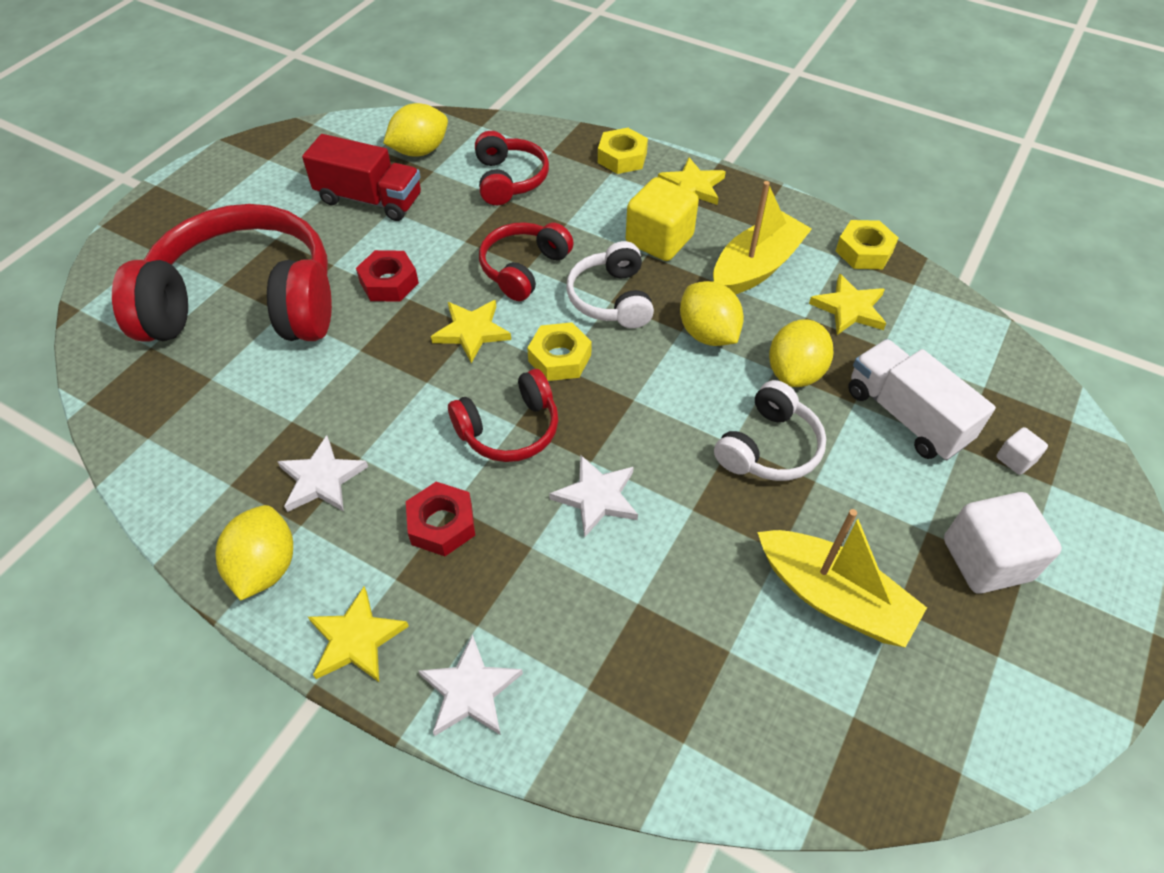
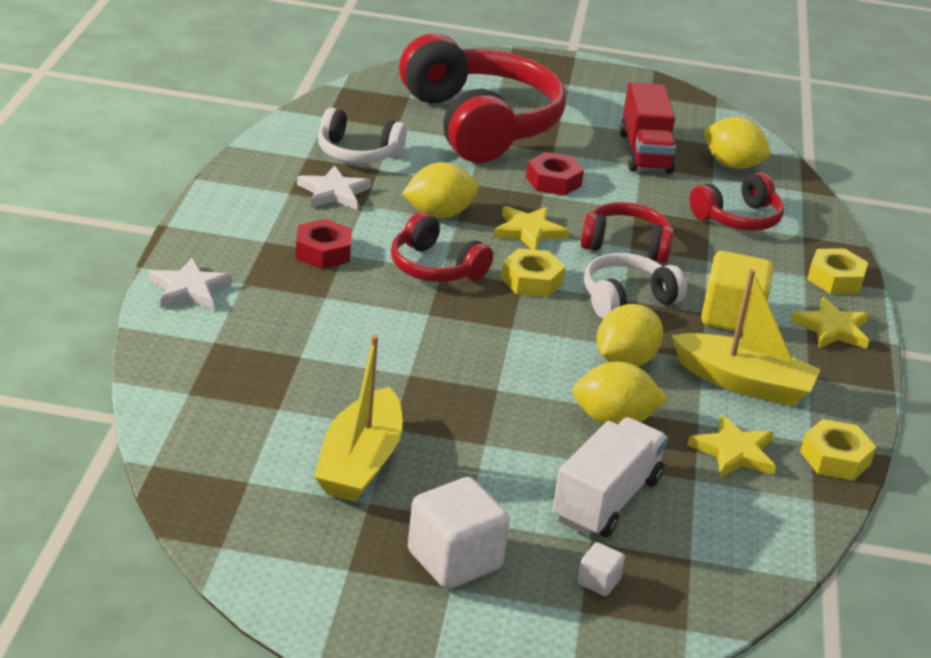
camera: 65 degrees right, 20 degrees down
yellow lemon [215,505,293,601] -> yellow lemon moved to [402,162,479,218]
yellow star [308,586,409,682] -> none
white star [549,455,638,538] -> none
white headphones [714,380,826,481] -> white headphones moved to [318,107,407,164]

